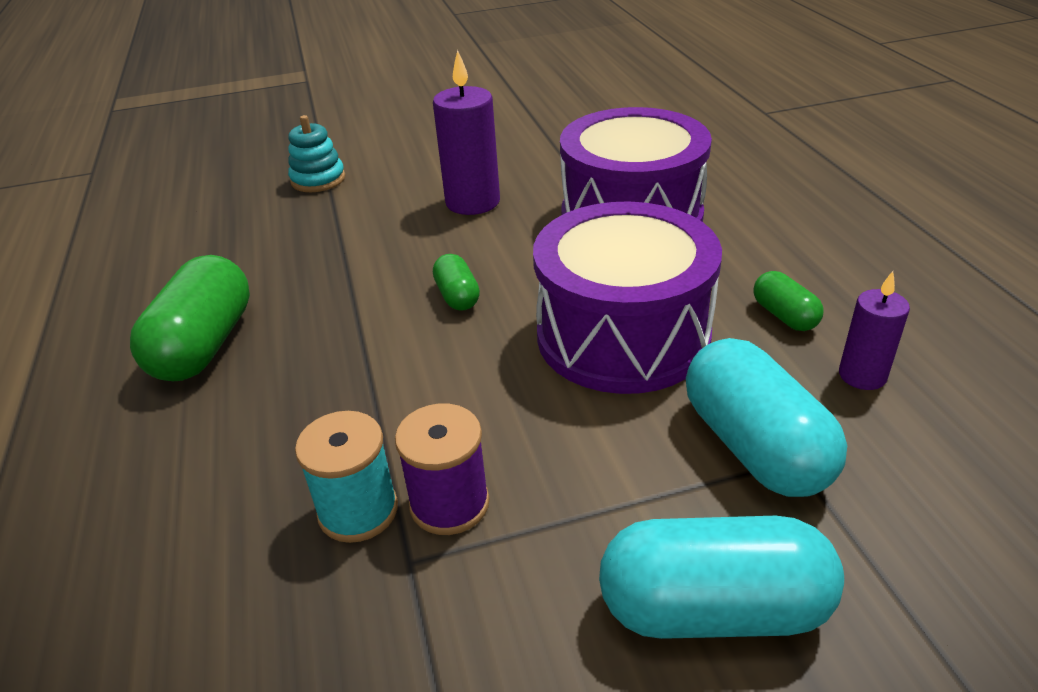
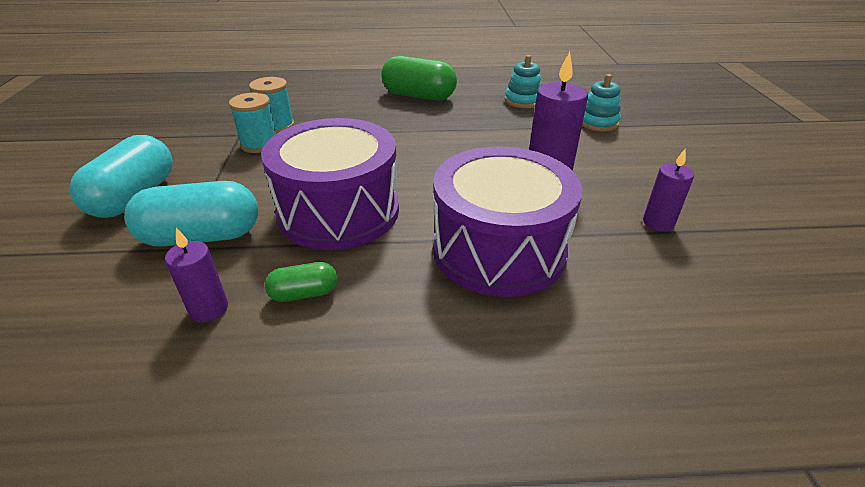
camera: 100 degrees right, 0 degrees up
purple spool [395,404,490,535] -> turquoise spool [229,93,276,153]
green capsule [433,254,480,311] -> none
none -> turquoise stacking toy [505,55,542,108]
none -> purple candle [643,149,694,232]

